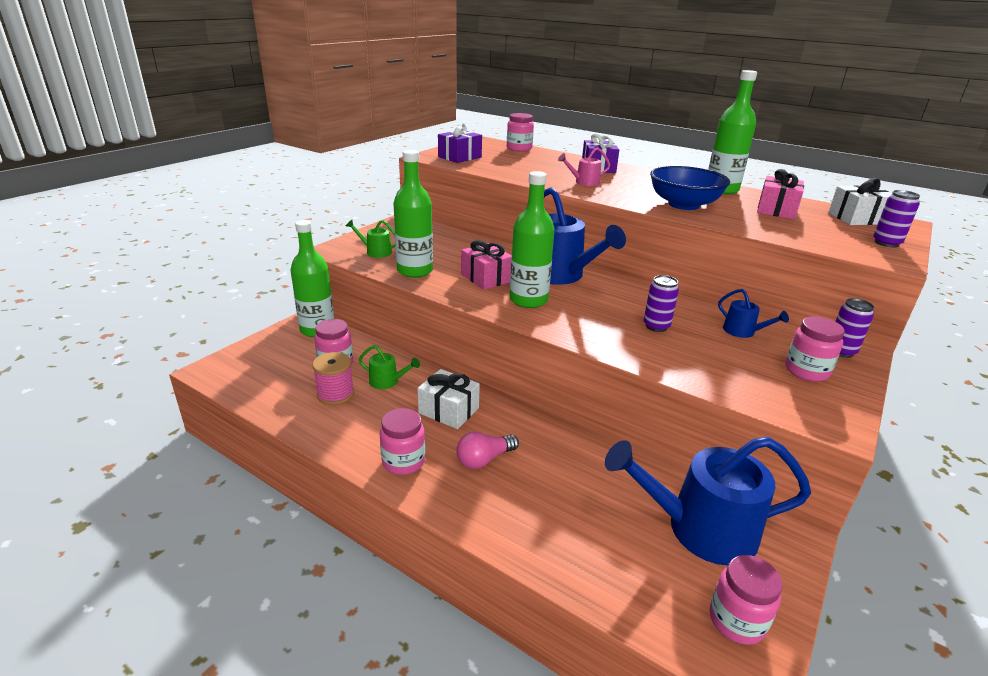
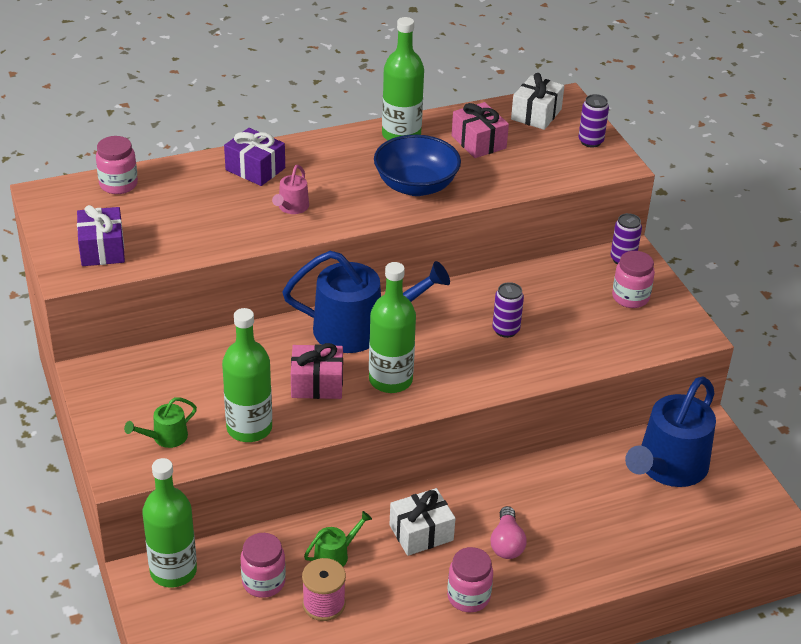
camera: 55 degrees left, 10 degrees up
pink jar [710,555,783,645] -> none
blue watering can [718,289,789,338] -> none

